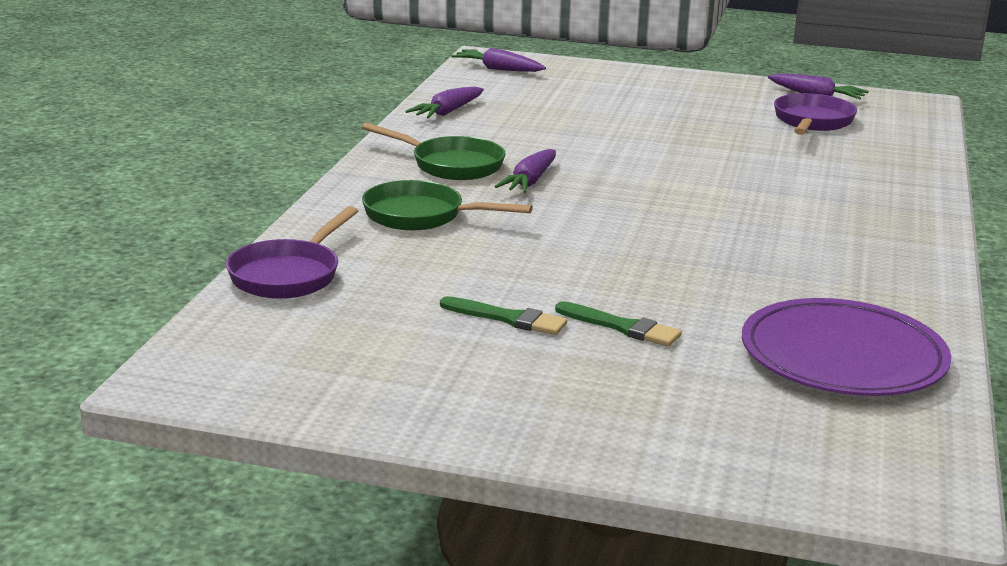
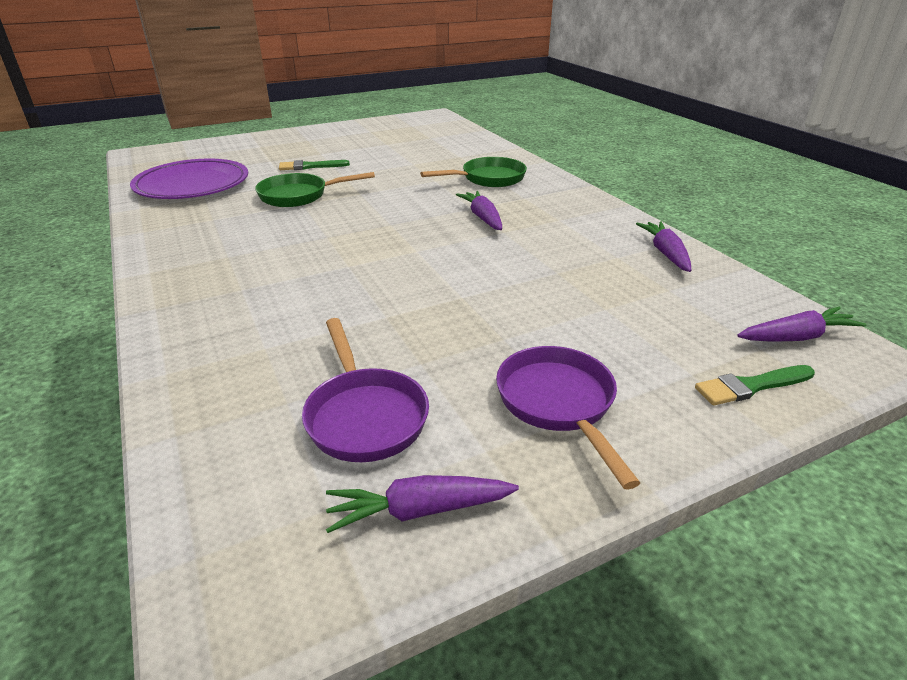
camera: 140 degrees right, 10 degrees up
purple pan [226,206,358,299] -> purple pan moved to [496,346,640,489]
green pan [361,123,506,180] -> green pan moved to [255,172,375,207]
green brush [440,296,567,335] -> green brush moved to [695,365,815,405]

